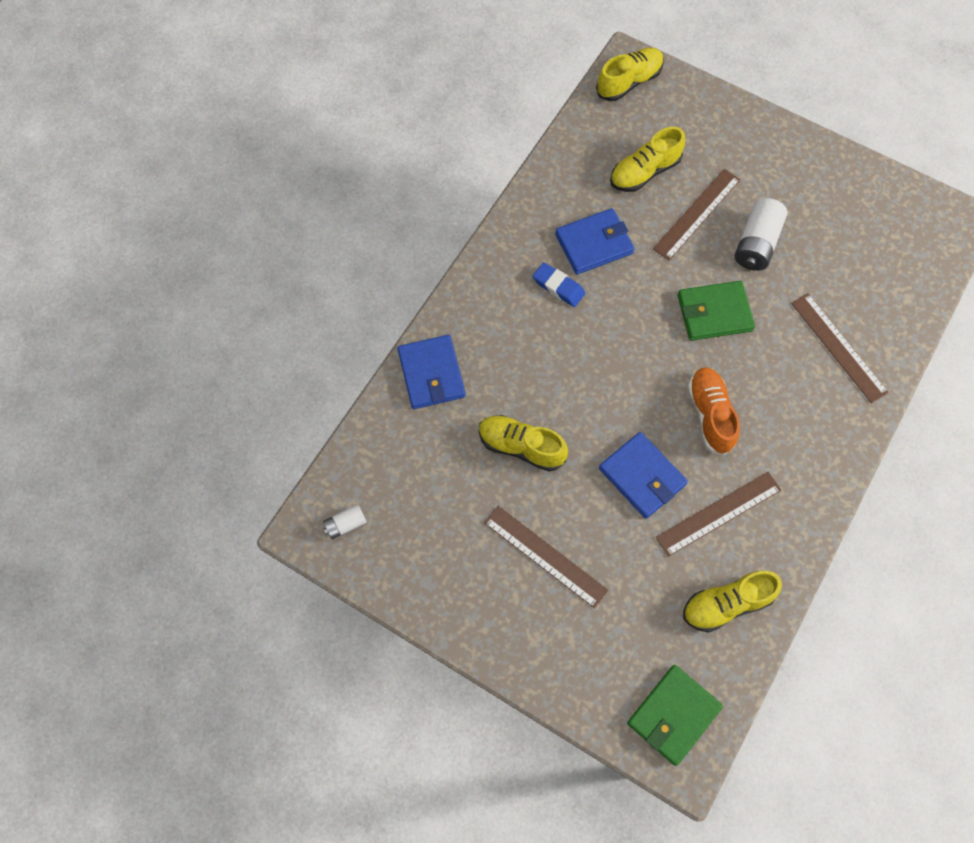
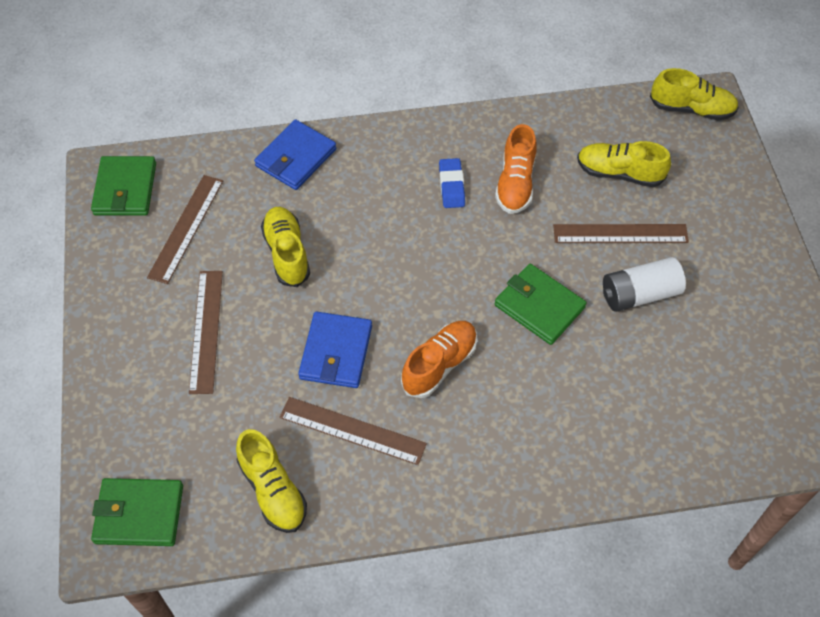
camera: 50 degrees right, 10 degrees down
white battery [323,504,367,539] -> green wallet [91,156,156,215]
blue wallet [555,208,635,274] -> orange shoe [495,124,537,214]
yellow shoe [683,571,782,633] -> yellow shoe turned 150 degrees counterclockwise [236,429,307,533]
brown ruler [791,293,889,403] -> brown ruler moved to [147,175,223,284]

